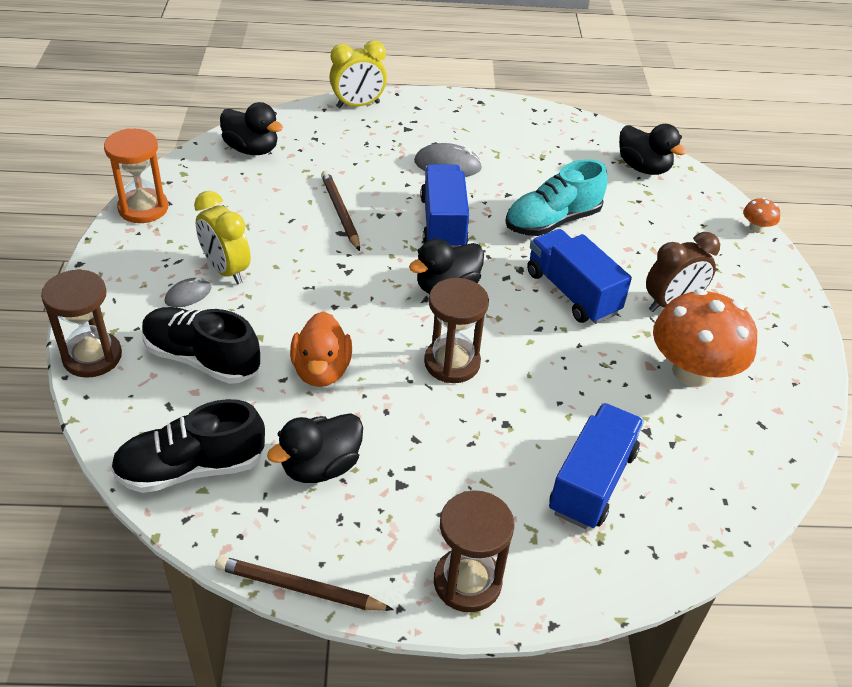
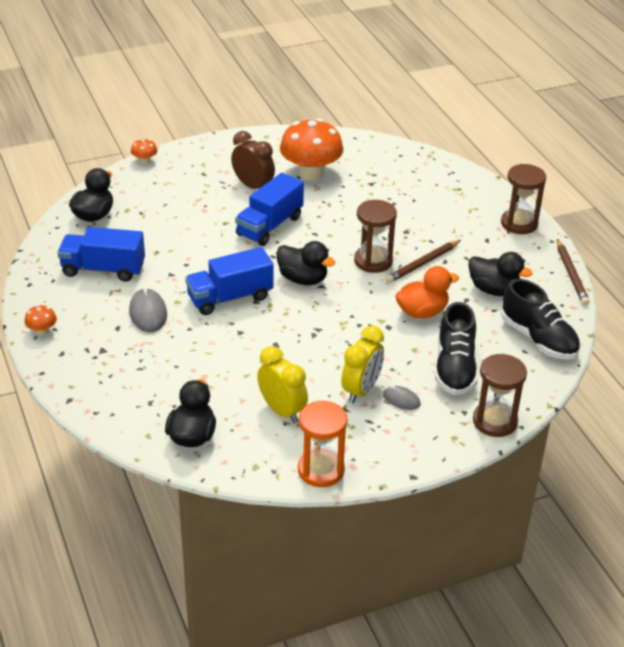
camera: 110 degrees left, 5 degrees down
brown pencil [321,170,360,251] -> brown pencil moved to [385,240,461,283]
yellow clock [329,40,387,108] -> yellow clock moved to [257,346,308,423]
turquoise shoe [505,159,607,236] -> none
blue truck [549,403,644,529] -> blue truck moved to [57,227,145,282]
none -> orange mushroom [25,305,57,335]

